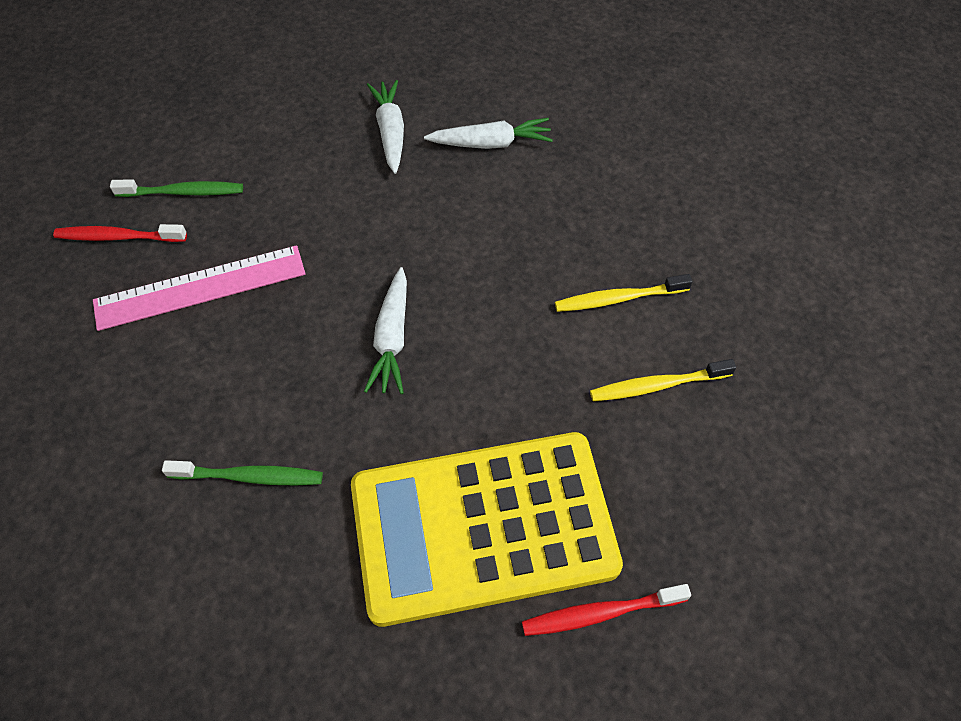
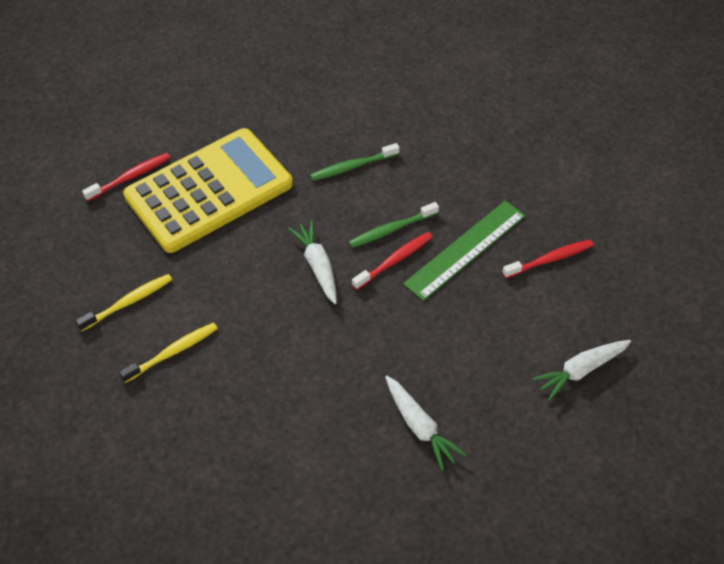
camera: 155 degrees right, 5 degrees down
pink ruler [93,245,306,331] -> green ruler [403,201,525,301]
green toothbrush [110,179,243,197] -> green toothbrush moved to [349,202,439,248]
white carrot [424,118,553,149] -> white carrot moved to [532,340,631,401]
none -> red toothbrush [352,232,432,290]

